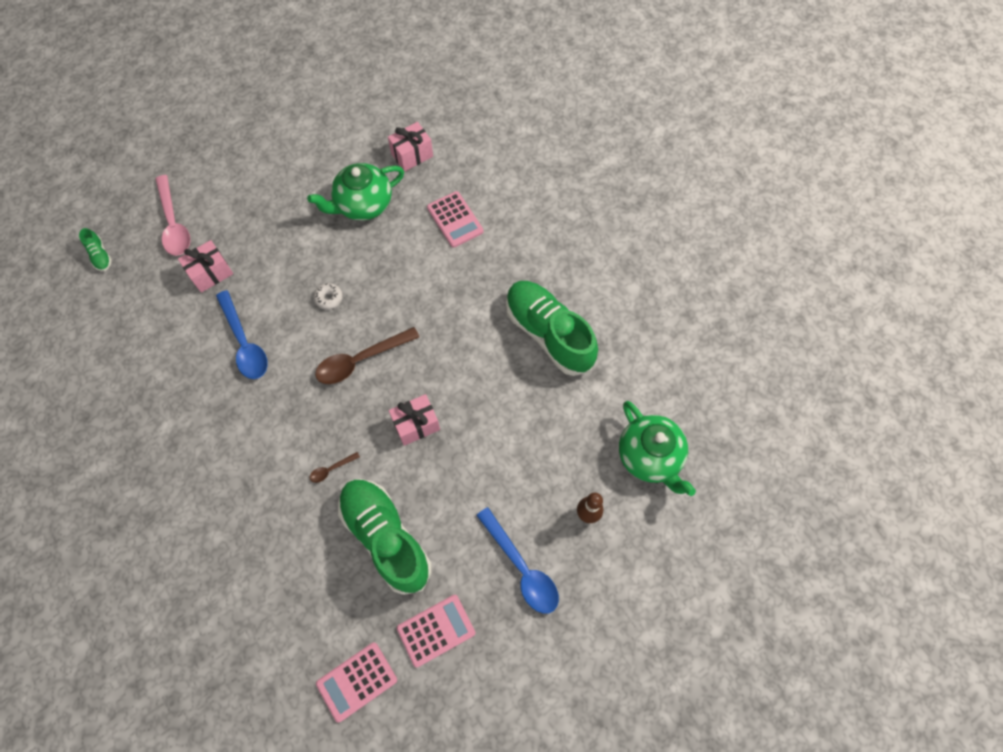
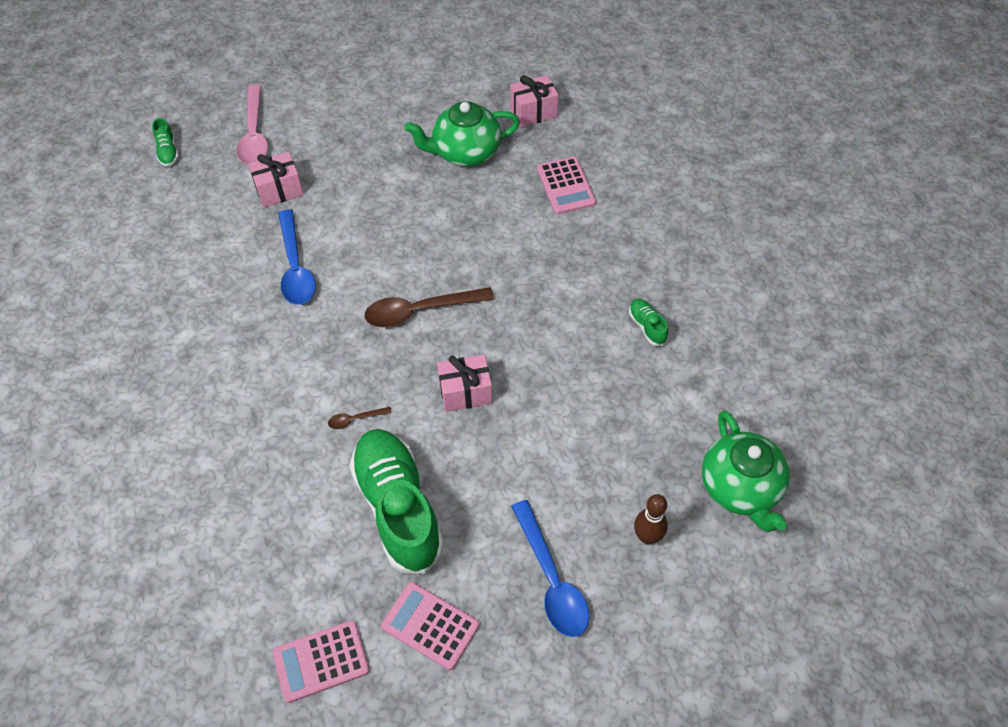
camera: 15 degrees right, 10 degrees down
white donut [314,283,343,310] -> none
pink calculator [397,595,475,667] -> pink calculator turned 135 degrees counterclockwise [381,582,479,670]
green shoe [506,281,598,376] -> green shoe [629,299,668,346], size x0.41

